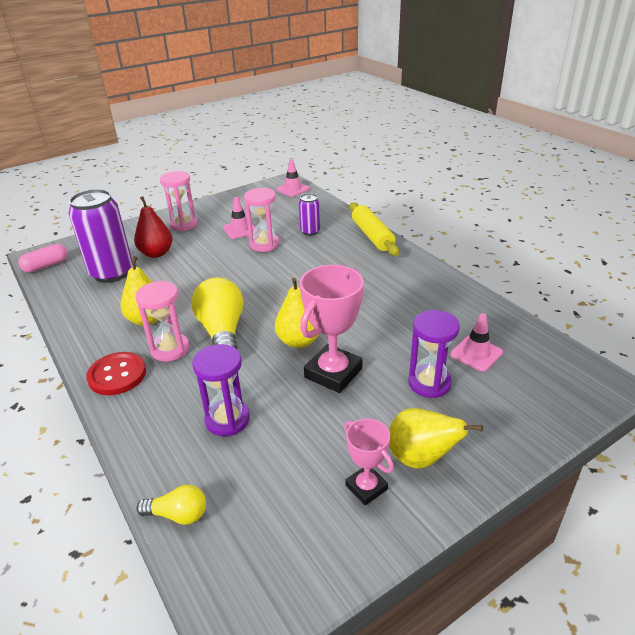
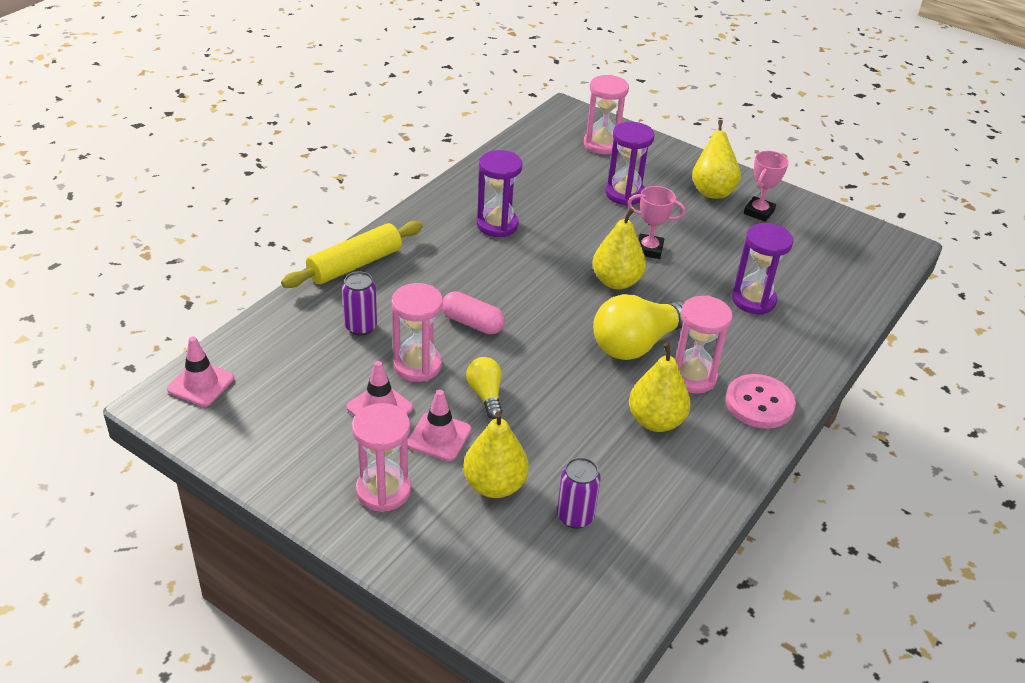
camera: 115 degrees left, 5 degrees up
pink capsule [18,244,68,272] -> pink capsule moved to [442,291,505,334]
purple can [69,189,133,283] -> purple can [557,457,601,529], size x0.50
red button [86,352,146,395] -> pink button [725,374,796,429]
red pear [134,196,173,258] -> yellow pear [463,411,529,498]
yellow light bulb [136,485,206,525] -> yellow light bulb moved to [466,357,502,419]
pink trophy [300,265,364,393] -> pink trophy [628,186,685,259], size x0.58
pink traffic cone [450,313,503,372] -> pink traffic cone moved to [407,390,471,461]
none -> purple hourglass [477,150,522,237]
none -> pink hourglass [584,75,629,154]

